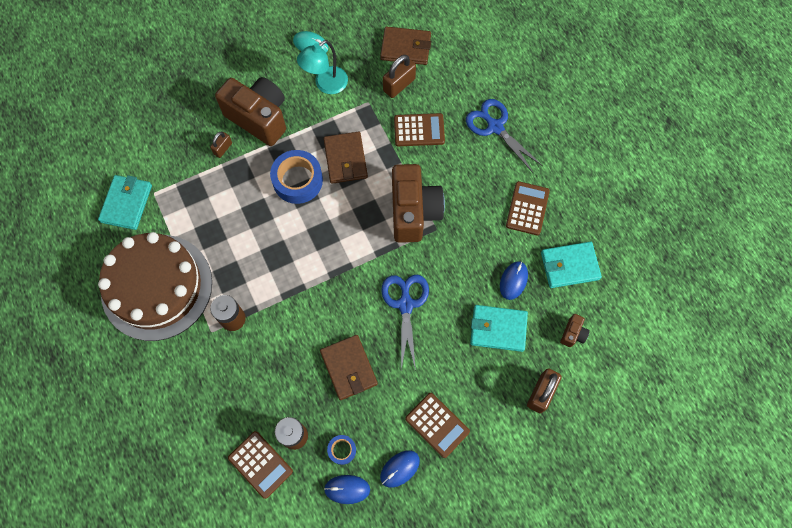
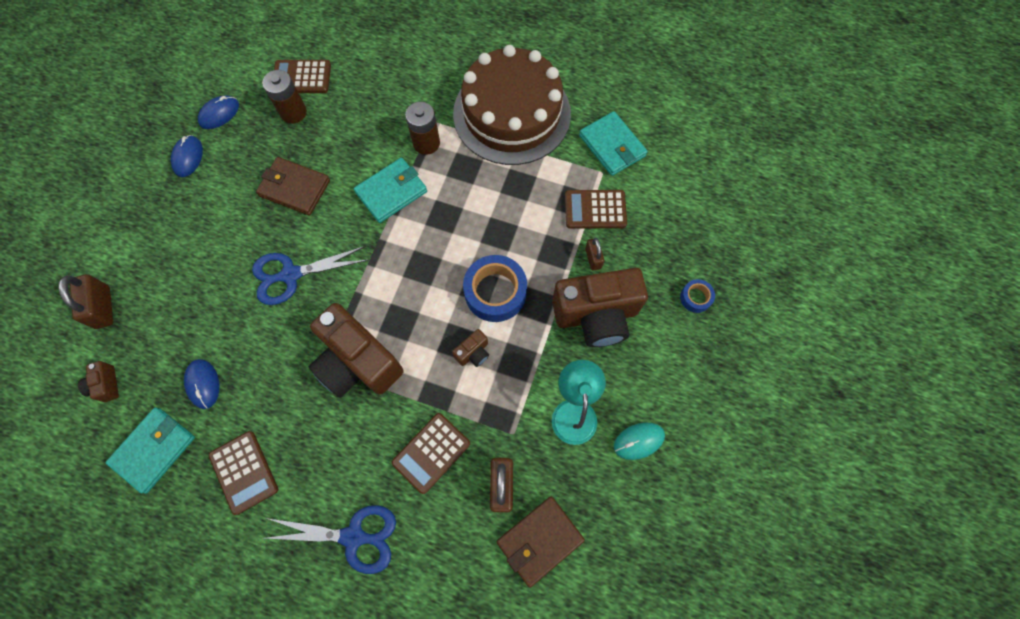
camera: 135 degrees right, 0 degrees up
brown wallet [324,132,368,184] -> brown camera [452,329,489,367]
blue tape [327,435,356,465] -> blue tape moved to [680,279,715,313]
blue scissors [381,275,429,371] -> blue scissors turned 120 degrees clockwise [252,246,368,305]
brown calculator [405,393,470,458] -> brown calculator moved to [565,190,627,229]
turquoise wallet [470,305,528,352] -> turquoise wallet moved to [354,158,427,223]

